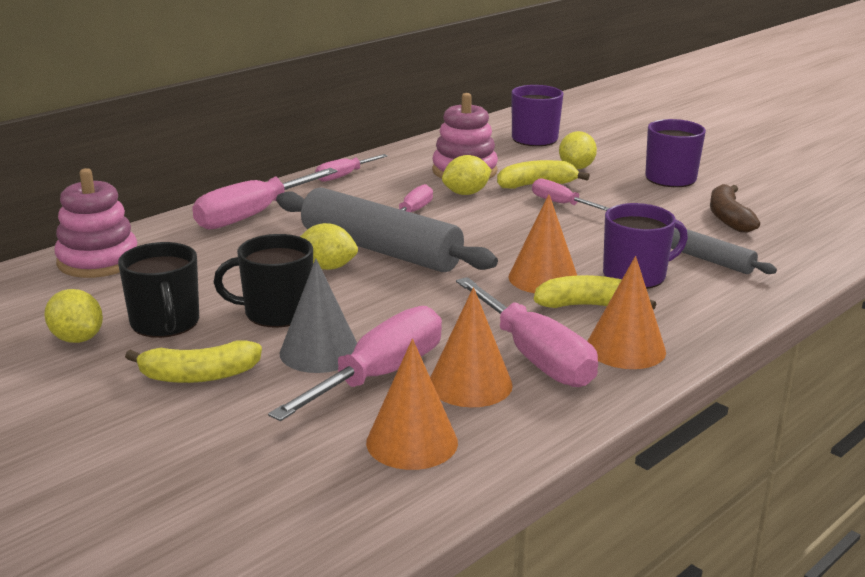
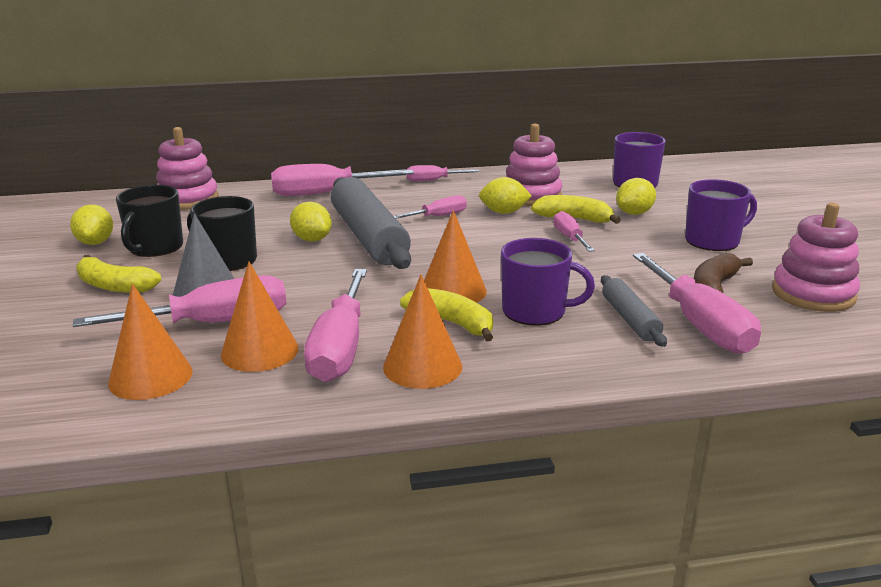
camera: 35 degrees right, 0 degrees up
none -> pink screwdriver [633,253,761,354]
none -> pink stacking toy [772,203,860,312]

